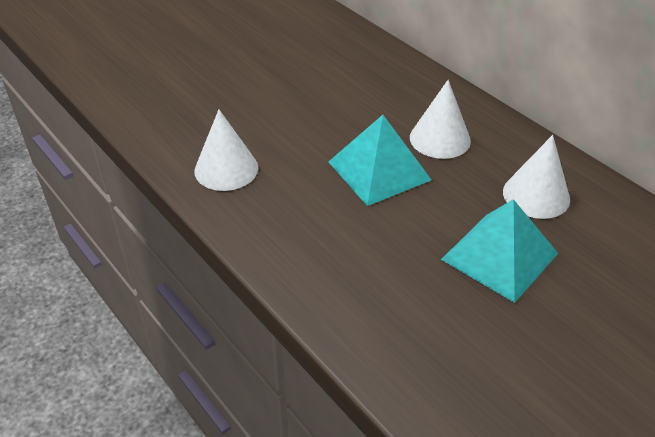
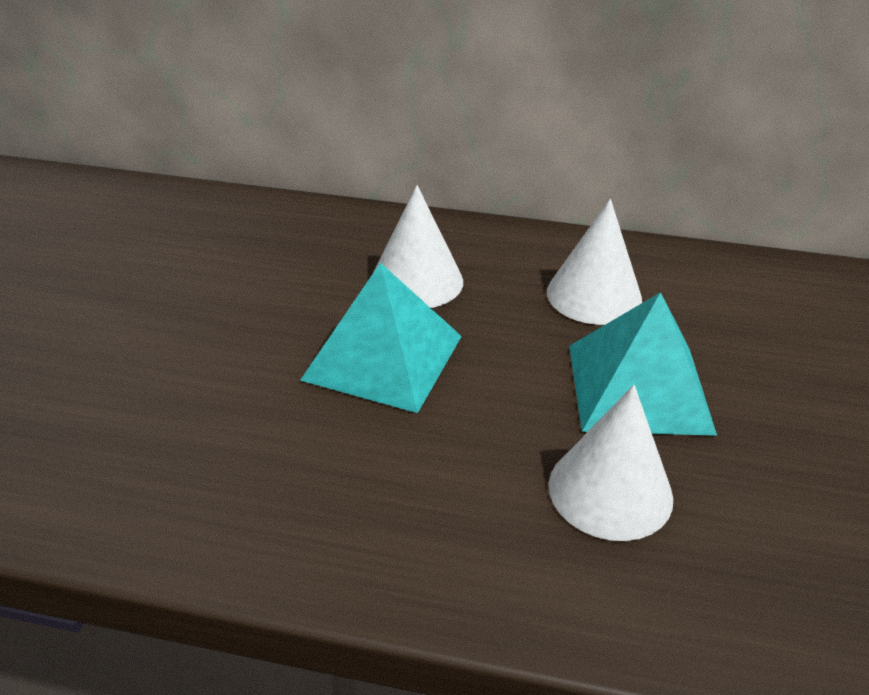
camera: 40 degrees left, 5 degrees down
white cone [194,109,258,191] -> white cone moved to [549,385,673,541]

